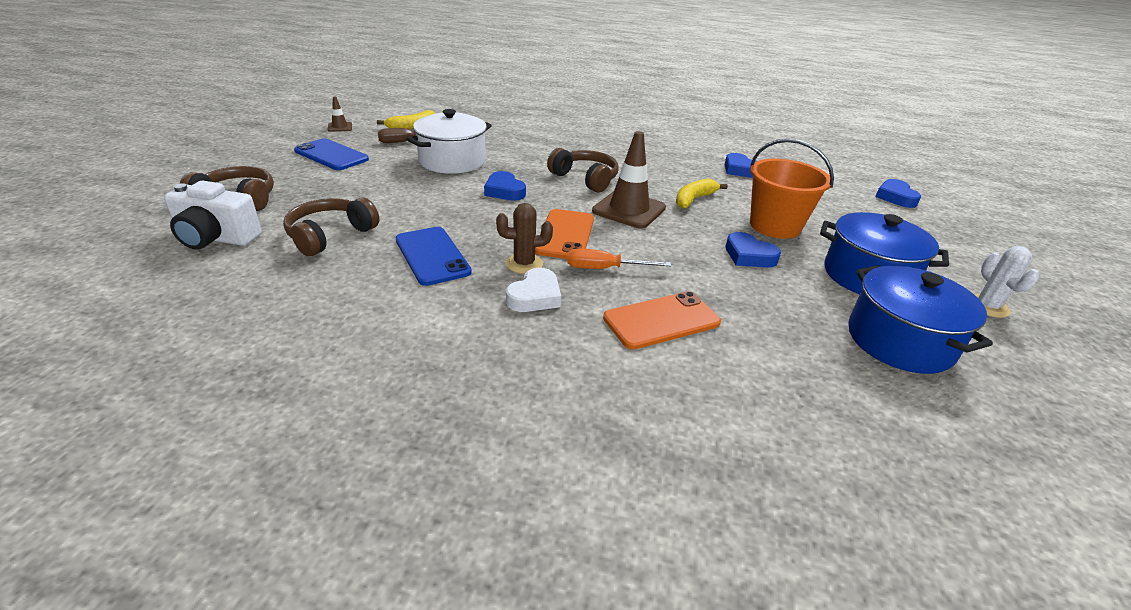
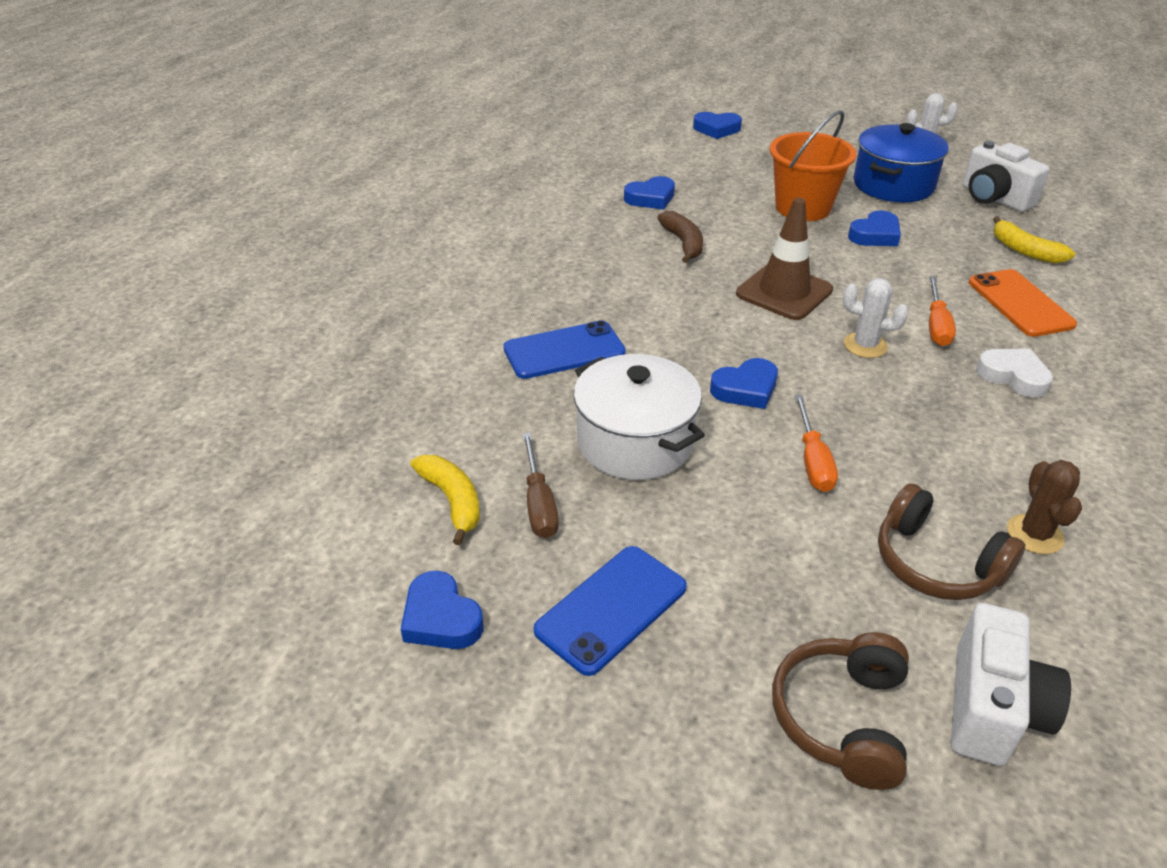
camera: 80 degrees left, 5 degrees up
brown traffic cone [327,96,352,132] -> blue heart [400,570,483,649]
blue phone [396,227,472,286] -> blue phone moved to [503,320,626,379]
brown cactus [496,203,553,274] -> brown cactus moved to [1007,460,1082,554]
orange phone [535,209,594,259] -> white cactus [843,278,909,358]
brown headphones [547,148,619,193] -> none
yellow banana [676,179,728,209] -> yellow banana moved to [993,216,1075,263]
blue pot [848,265,993,374] -> white camera [963,141,1050,212]
none -> brown banana [657,211,703,263]
none -> orange screwdriver [795,395,838,492]

